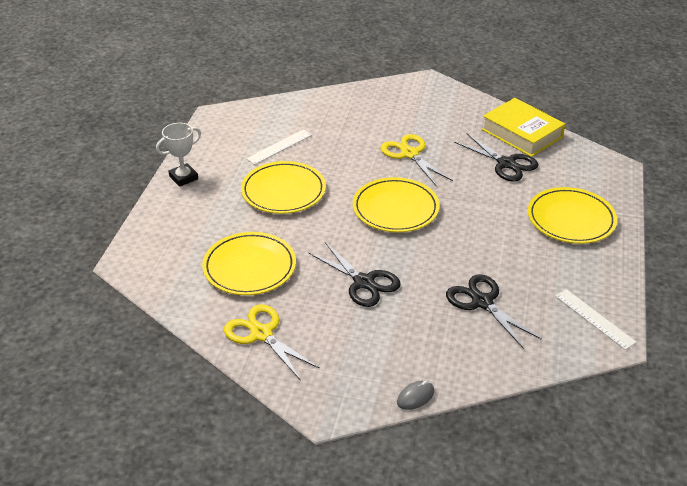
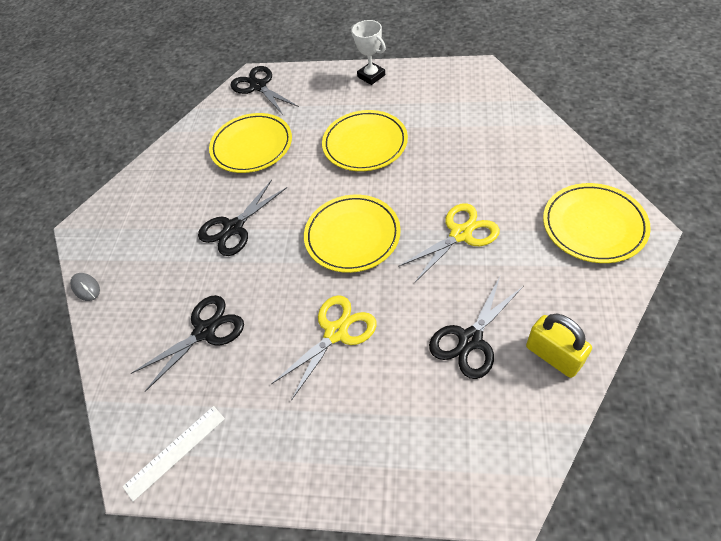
camera: 90 degrees right, 15 degrees up
yellow scissors [224,304,320,381] -> yellow scissors moved to [271,295,376,401]
white ruler [246,129,312,165] -> none
yellow book [481,98,565,157] -> yellow padlock [526,314,592,378]
yellow plate [528,187,617,244] -> yellow plate moved to [543,183,651,263]
none -> black scissors [230,66,299,115]

